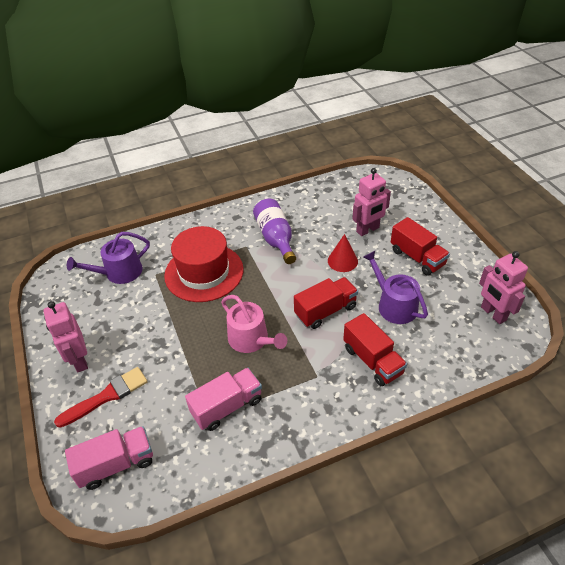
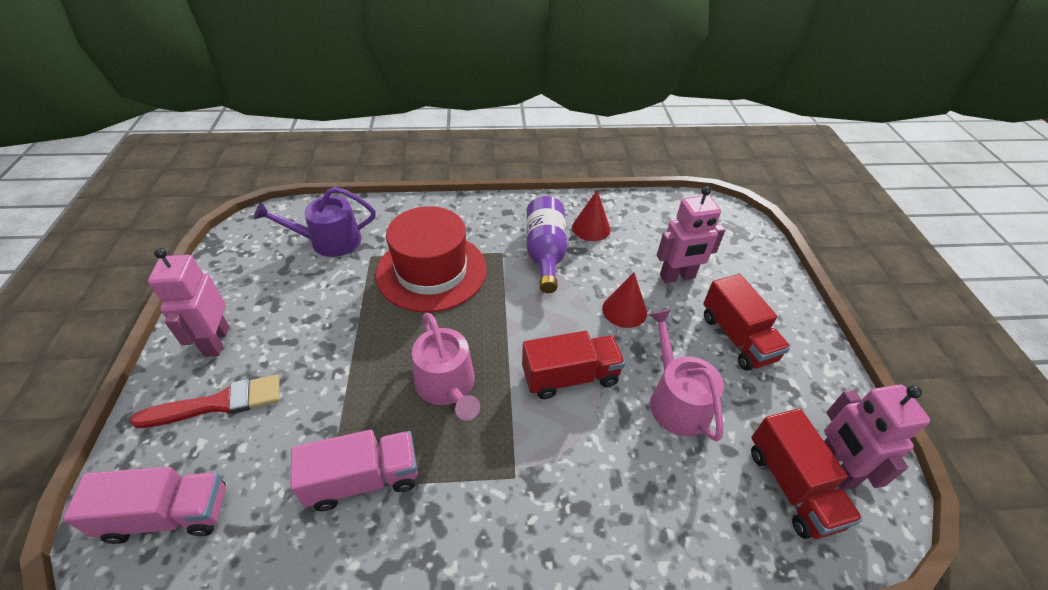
camera: 15 degrees right, 0 degrees up
red truck [343,313,407,386] -> red truck moved to [751,408,863,539]
purple watering can [363,251,428,324] -> pink watering can [649,310,724,442]
none -> red cone [572,190,611,241]

